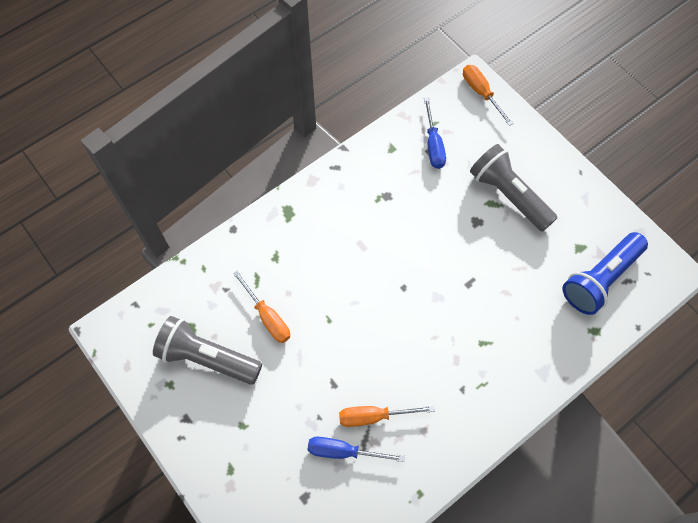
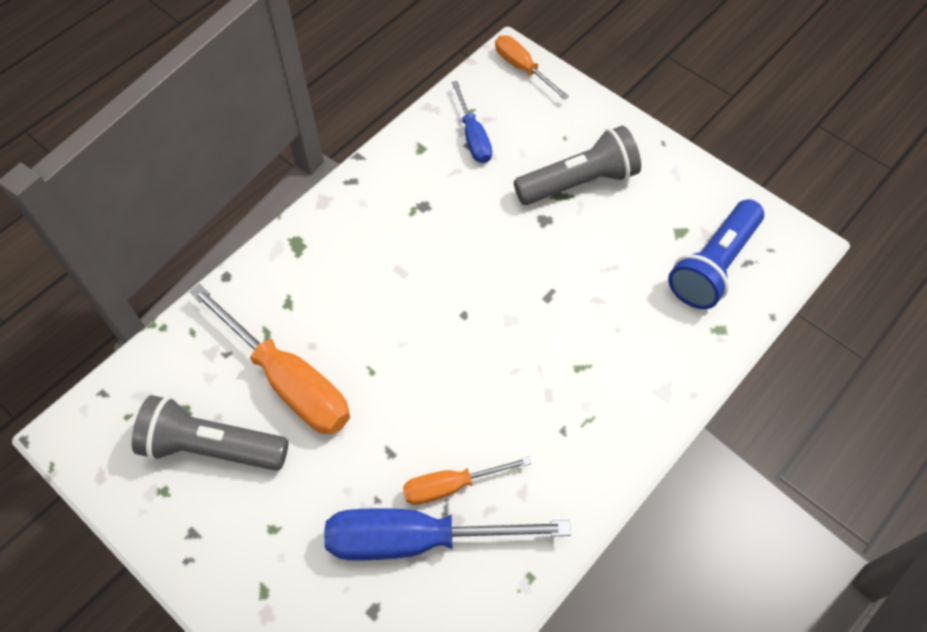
camera: 10 degrees left, 5 degrees down
orange screwdriver [233,271,290,343] -> orange screwdriver [189,284,350,434], size x1.80
blue screwdriver [308,437,405,462] -> blue screwdriver [324,508,571,561], size x1.80
grey flashlight [470,144,557,232] -> grey flashlight turned 120 degrees clockwise [514,126,641,205]

